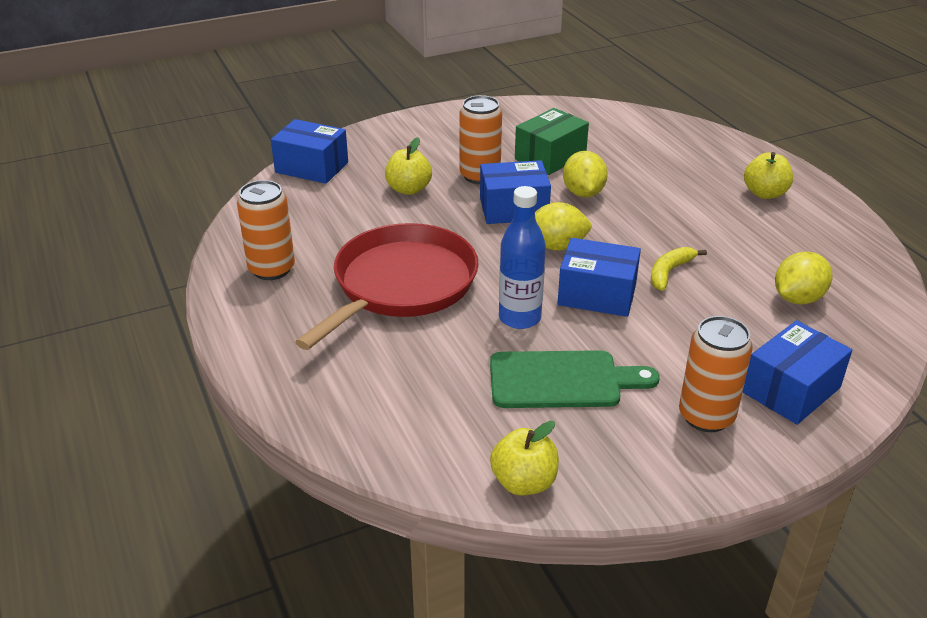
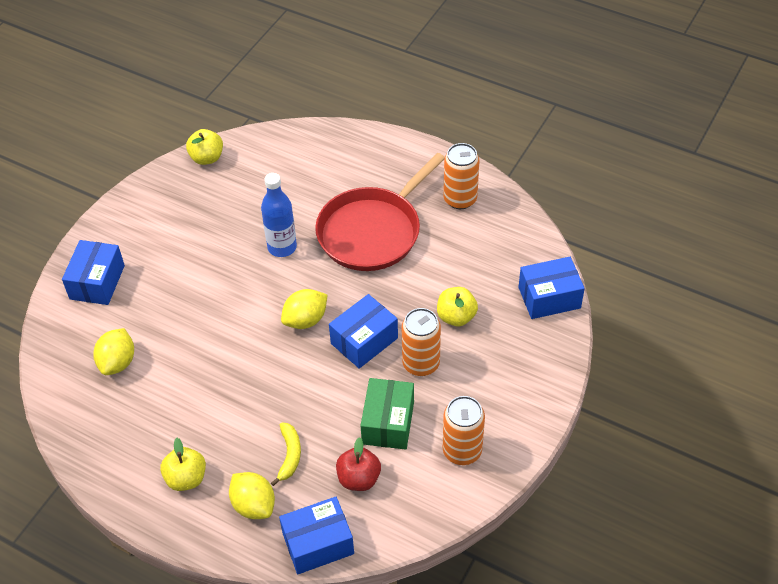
camera: 145 degrees right, 15 degrees up
red pan [295,223,479,350] -> red pan turned 45 degrees clockwise [315,153,445,271]
green cutting board [490,350,660,408] -> none
blue box [557,238,641,317] -> blue box moved to [279,497,354,574]
yellow lemon [563,151,608,197] -> yellow lemon moved to [229,472,275,519]
yellow banana [651,247,707,291] -> yellow banana moved to [271,422,301,486]
orange can [679,316,753,432] -> orange can moved to [443,396,485,465]
none -> red apple [336,437,381,491]

